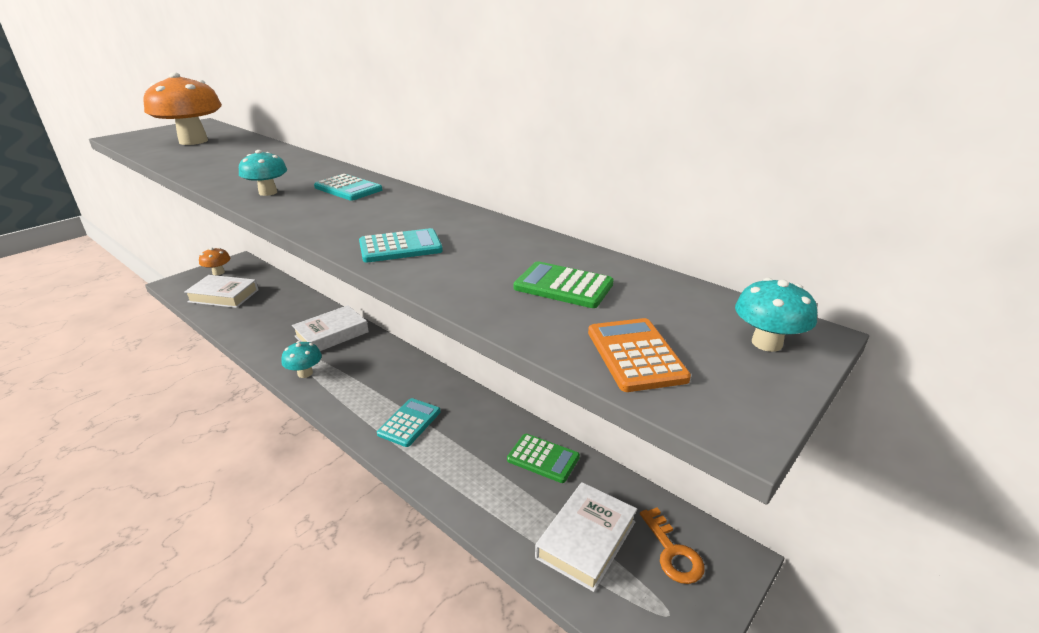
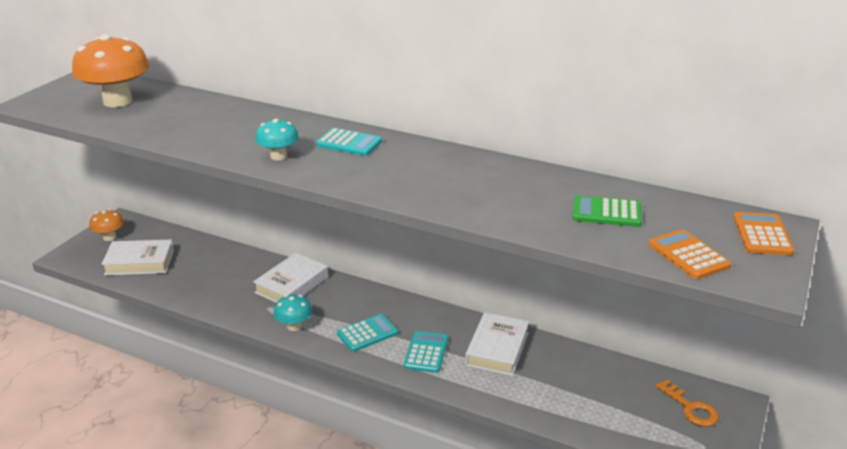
camera: 15 degrees left, 0 degrees up
turquoise calculator [359,228,443,263] -> turquoise calculator moved to [337,314,398,352]
green calculator [507,434,580,483] -> none
white book [535,482,637,592] -> white book moved to [465,312,529,376]
turquoise mushroom [735,278,817,352] -> orange calculator [733,212,795,255]

